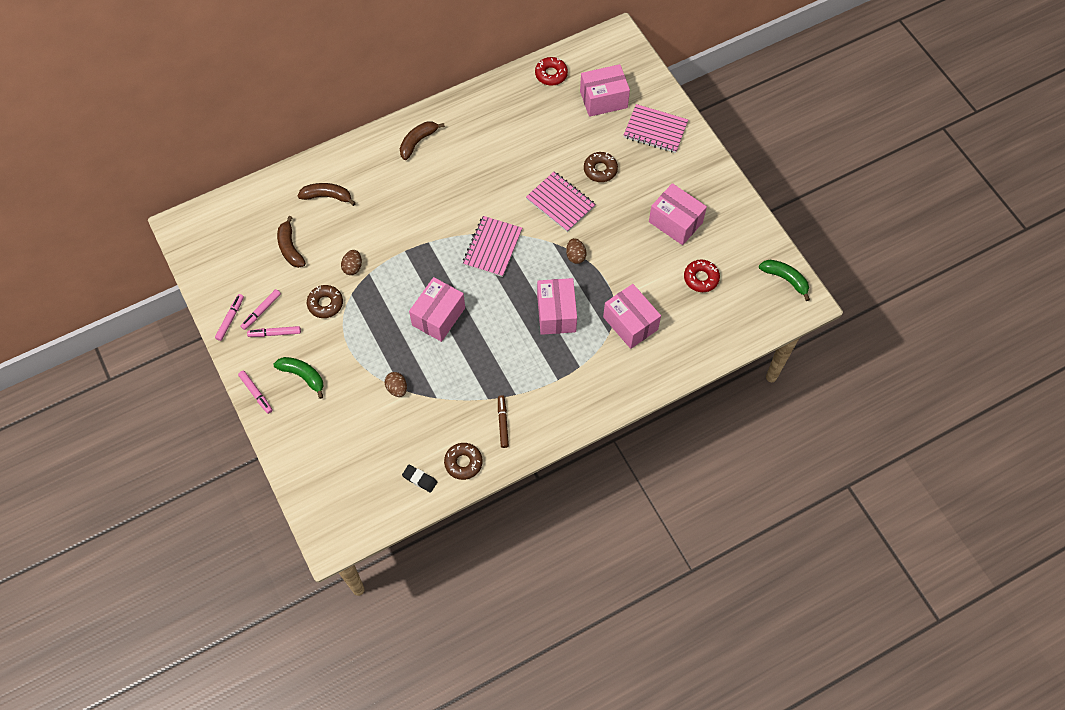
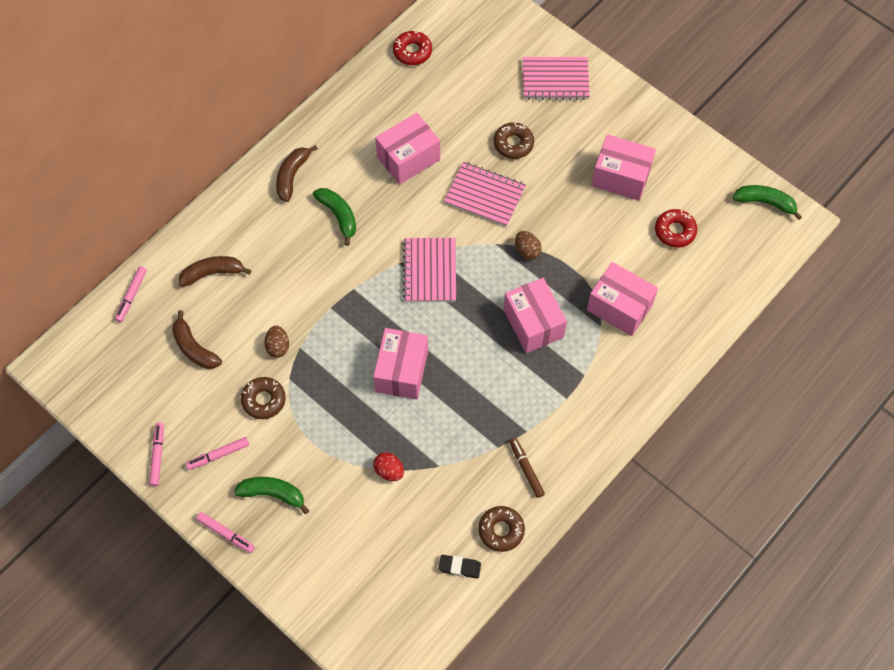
camera: 20 degrees left, 0 degrees up
pink marker [240,289,281,330] -> pink marker moved to [115,266,147,322]
brown egg [385,372,407,397] -> red egg [373,452,404,481]
pink box [580,64,630,117] -> pink box moved to [375,113,440,185]
none -> green banana [313,188,356,246]

